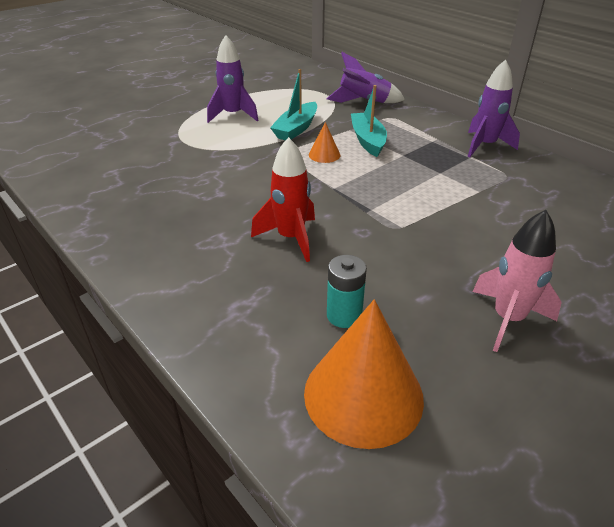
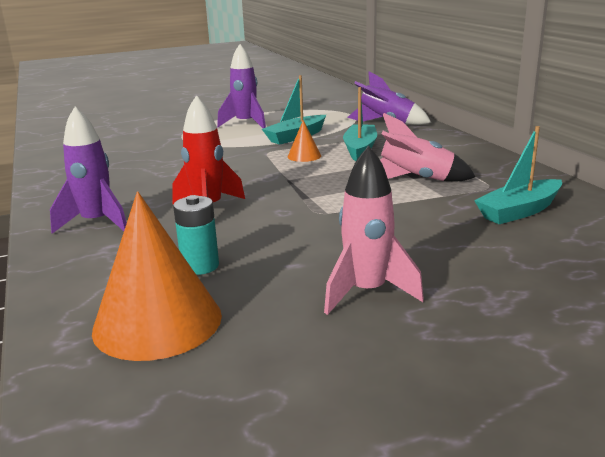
camera: 20 degrees right, 15 degrees down
purple rocket [468,59,520,157] -> purple rocket moved to [50,107,127,234]
none -> pink rocket [380,113,476,181]
none -> turquoise boat [474,126,562,224]

